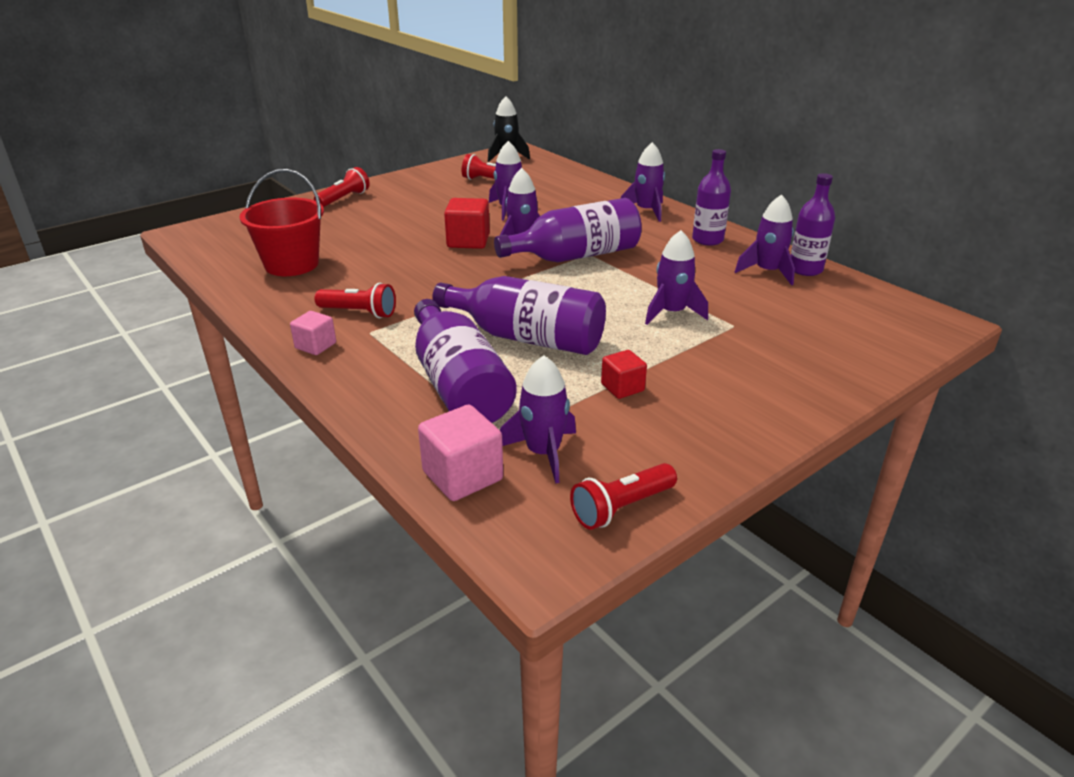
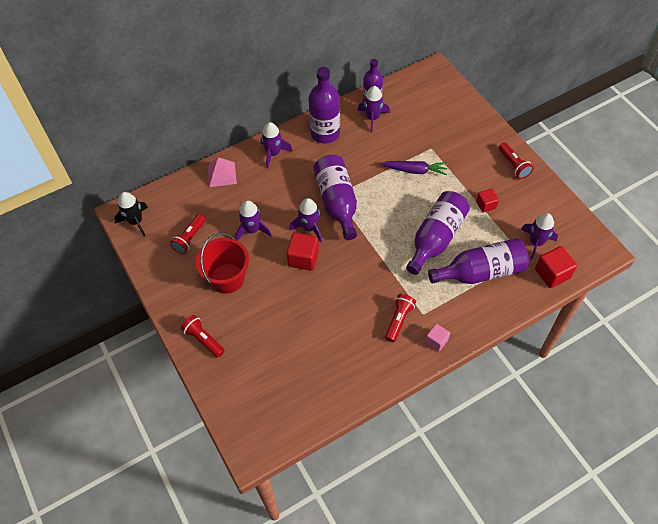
camera: 80 degrees left, 25 degrees up
red bucket [239,169,324,276] -> red bucket moved to [196,233,249,294]
pink cube [418,405,503,501] -> red cube [535,246,577,288]
red flashlight [570,463,677,530] -> red flashlight moved to [499,142,533,179]
purple rocket [645,230,708,325] -> purple carrot [380,161,447,175]
purple bottle [692,149,731,246] -> purple bottle [308,67,340,144], size x1.54
none -> pink pyramid [208,157,237,187]

